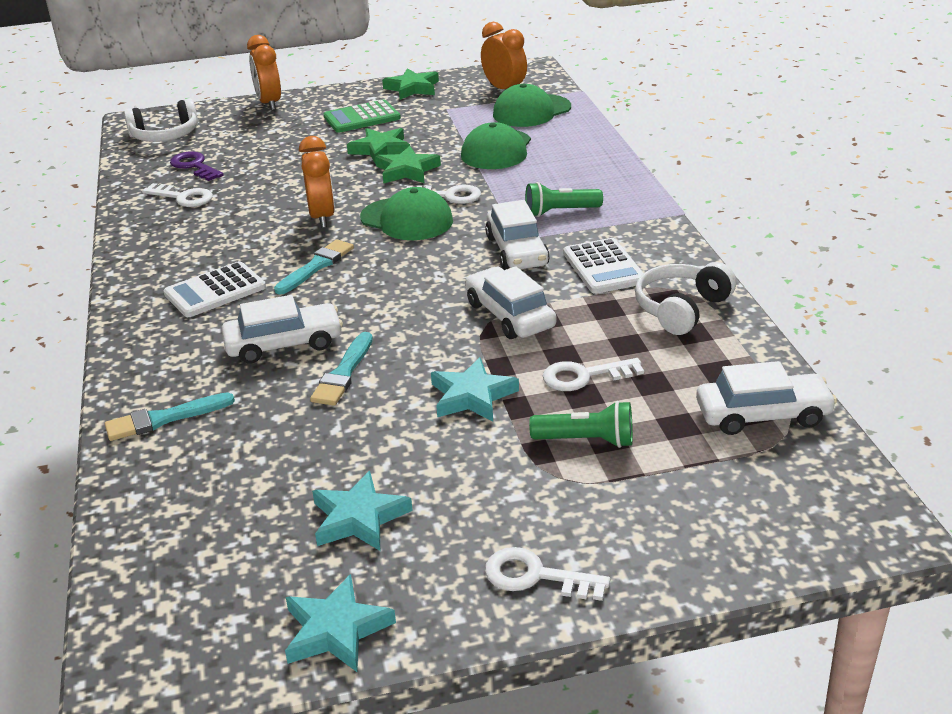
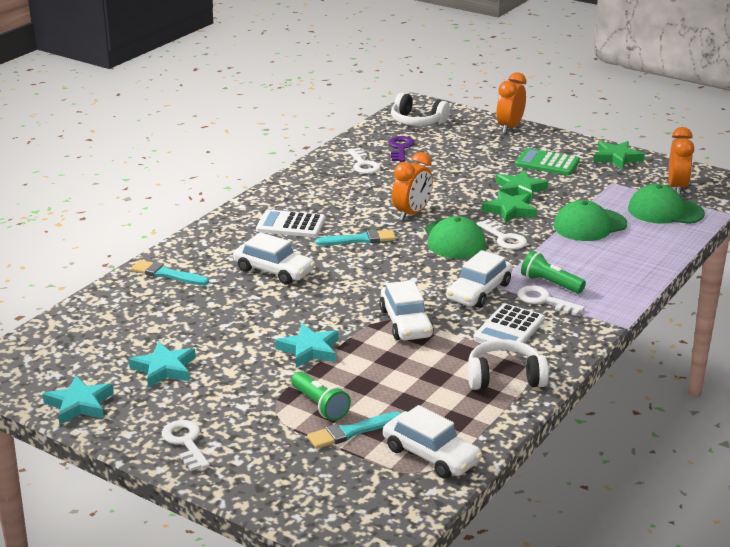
camera: 45 degrees right, 5 degrees down
turquoise brush [310,332,373,406] -> turquoise brush moved to [307,412,401,449]
white car [465,266,557,339] -> white car turned 150 degrees clockwise [379,280,434,340]
white key [543,358,644,391] -> white key moved to [517,286,585,316]

